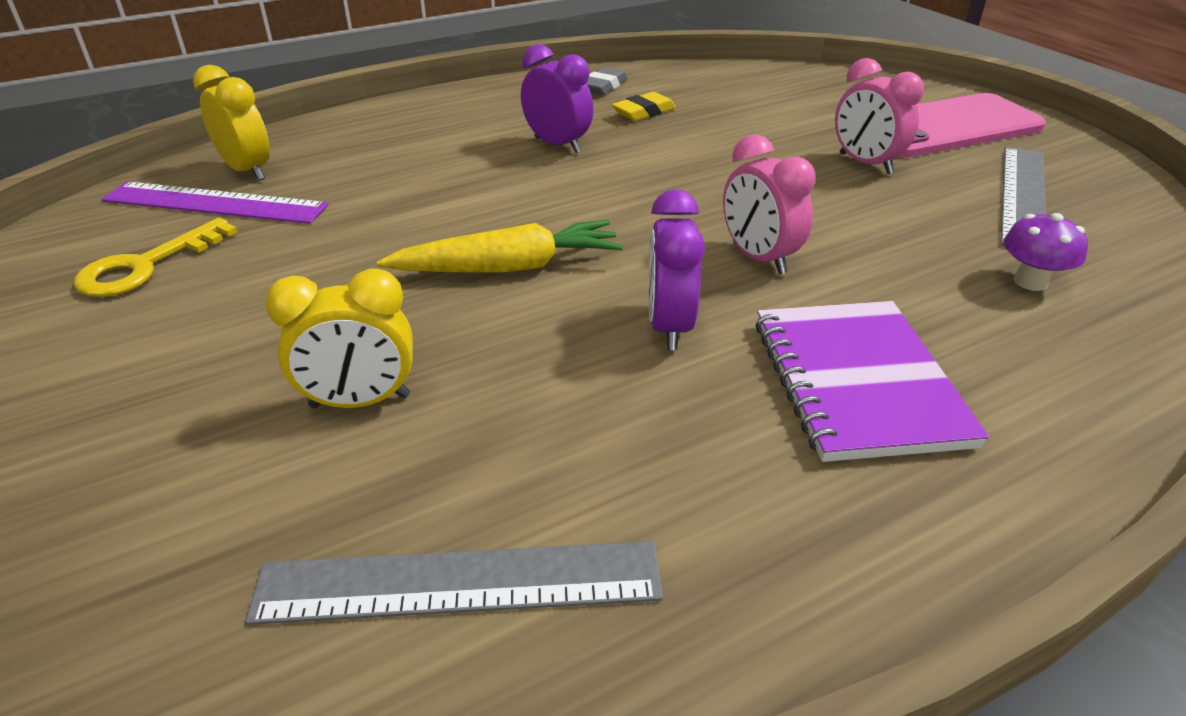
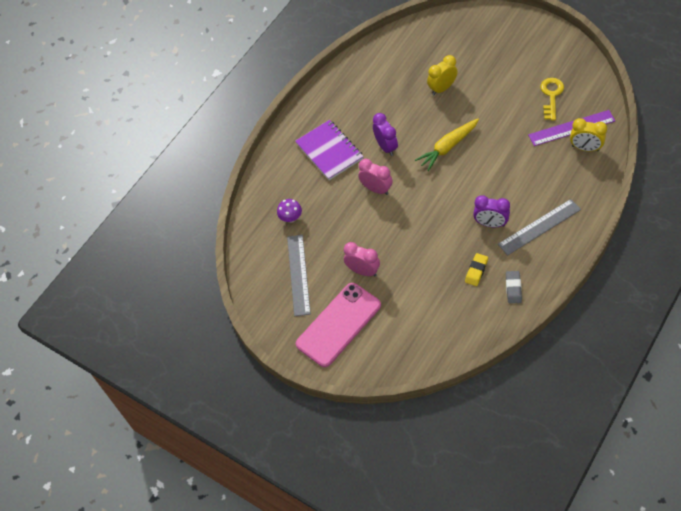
camera: 160 degrees right, 20 degrees up
grey ruler [245,541,663,625] -> grey ruler moved to [498,199,581,256]

